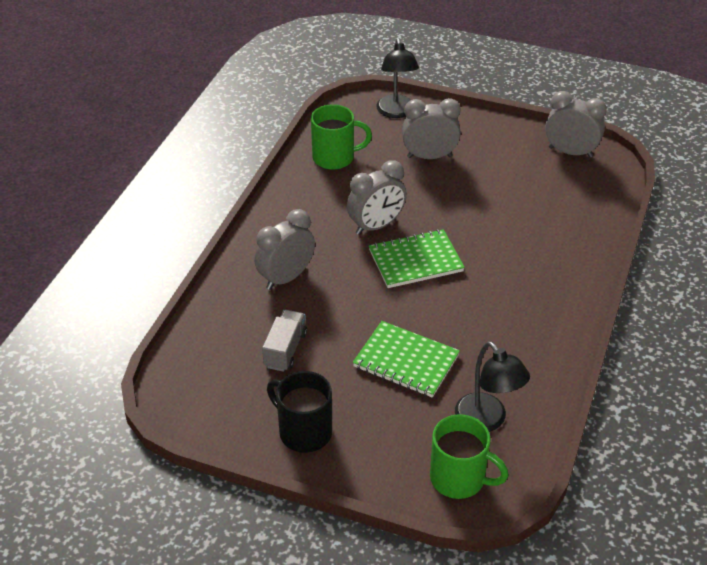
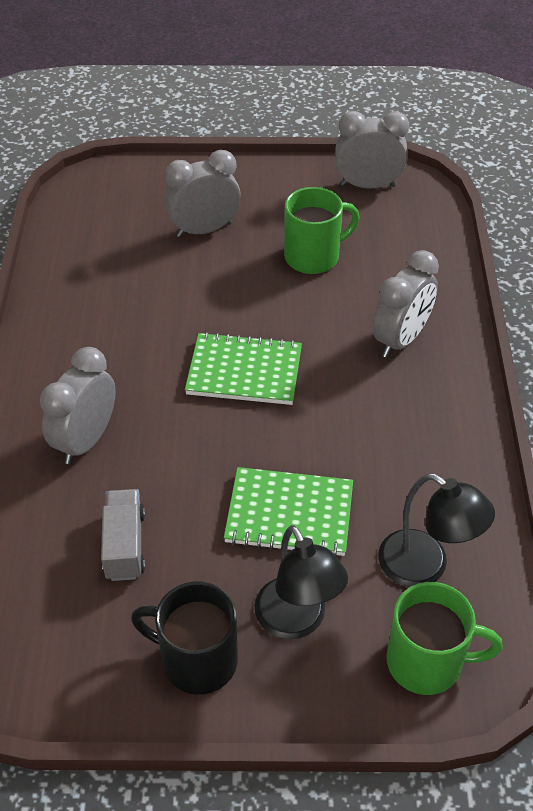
camera: 20 degrees left, 5 degrees up
green mug [311,104,372,170] -> green mug moved to [284,187,360,274]
grey clock [347,160,407,235] -> grey clock moved to [373,250,439,358]
green notebook [369,229,465,288] -> green notebook turned 45 degrees clockwise [185,332,302,405]
black lamp [376,38,419,118] -> black lamp moved to [255,525,348,639]

